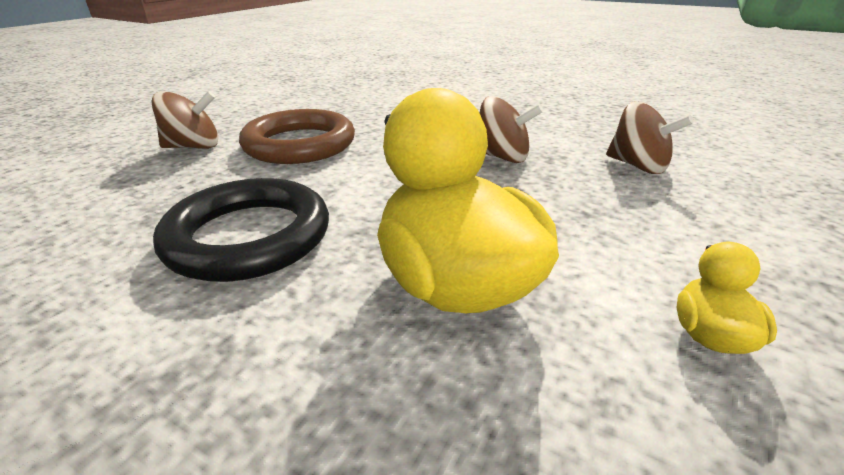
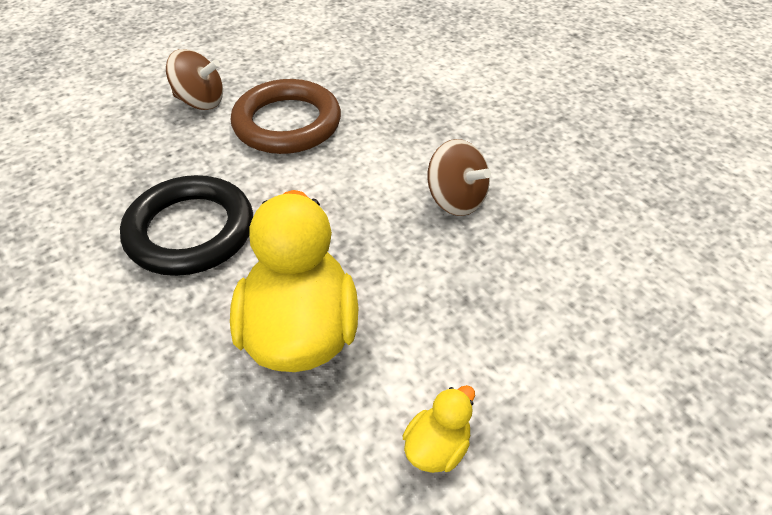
camera: 25 degrees right, 15 degrees up
brown spinning top [606,101,694,174] -> none

